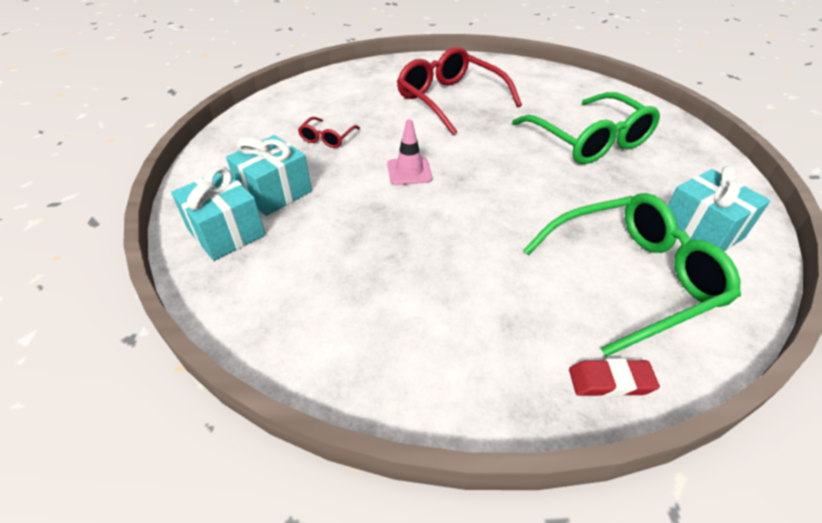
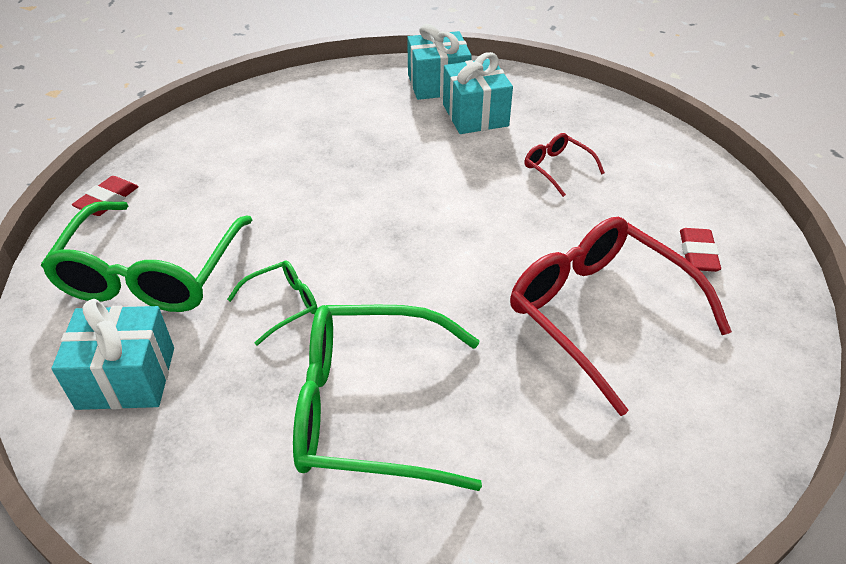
camera: 120 degrees right, 0 degrees up
pink traffic cone [387,119,432,185] -> none
red glasses [397,47,522,135] -> red glasses turned 120 degrees counterclockwise [510,217,732,416]
none -> green glasses [227,261,318,346]
none -> red eraser [680,228,721,272]

